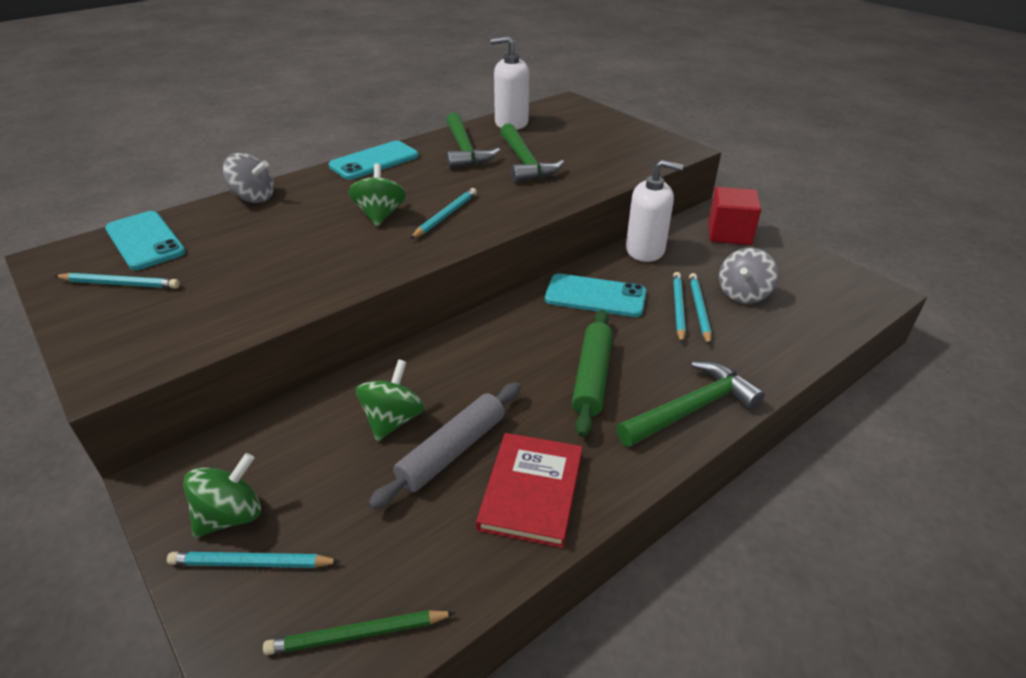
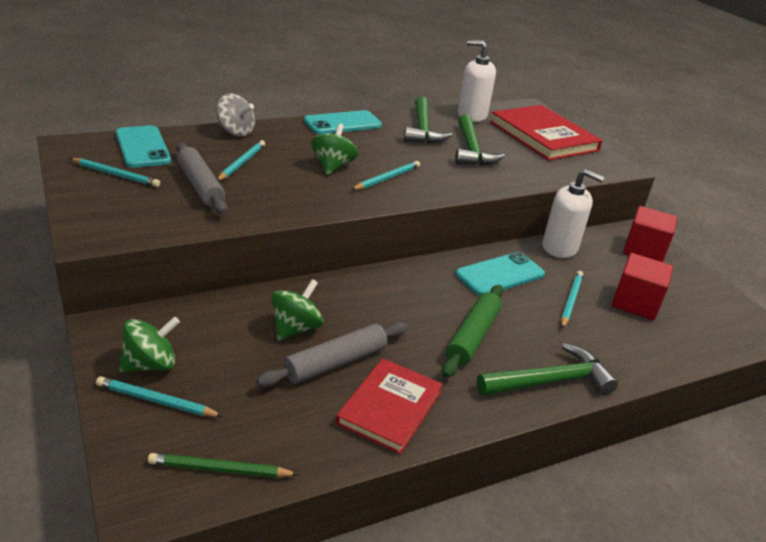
camera: 10 degrees right, 5 degrees down
turquoise phone [545,274,646,317] -> turquoise phone turned 60 degrees counterclockwise [456,252,545,296]
turquoise pencil [689,273,711,346] -> turquoise pencil moved to [217,140,265,181]
grey spinning top [719,248,778,304] -> red cube [612,253,673,320]
none -> grey rolling pin [176,143,227,214]
none -> red book [490,105,603,161]

